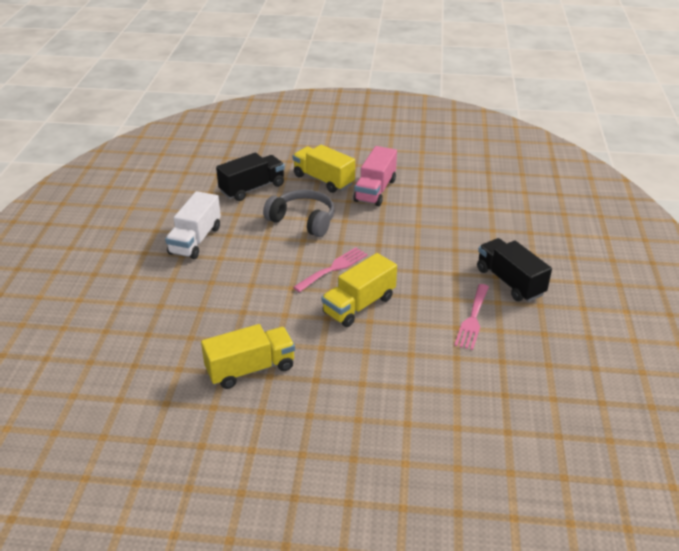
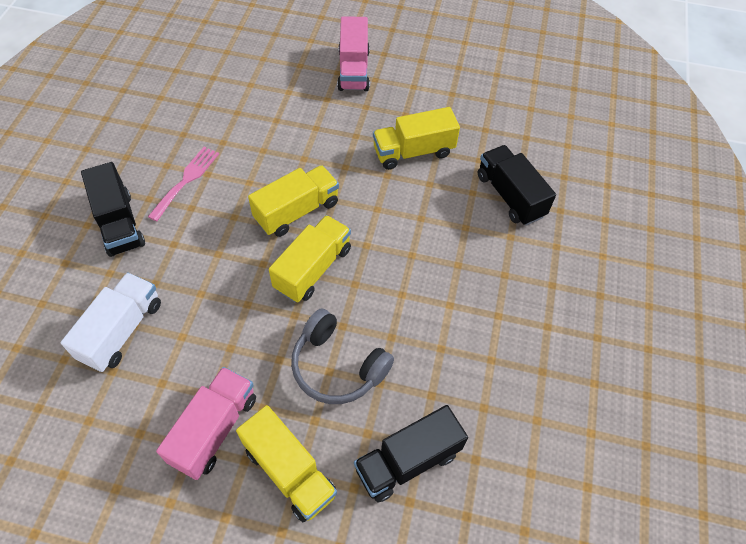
camera: 175 degrees left, 20 degrees up
white truck [165,191,221,259] -> white truck moved to [61,272,161,372]
pink fork [293,247,368,292] -> yellow truck [269,215,351,303]
none -> pink truck [337,16,370,91]
none -> black truck [478,145,556,226]

